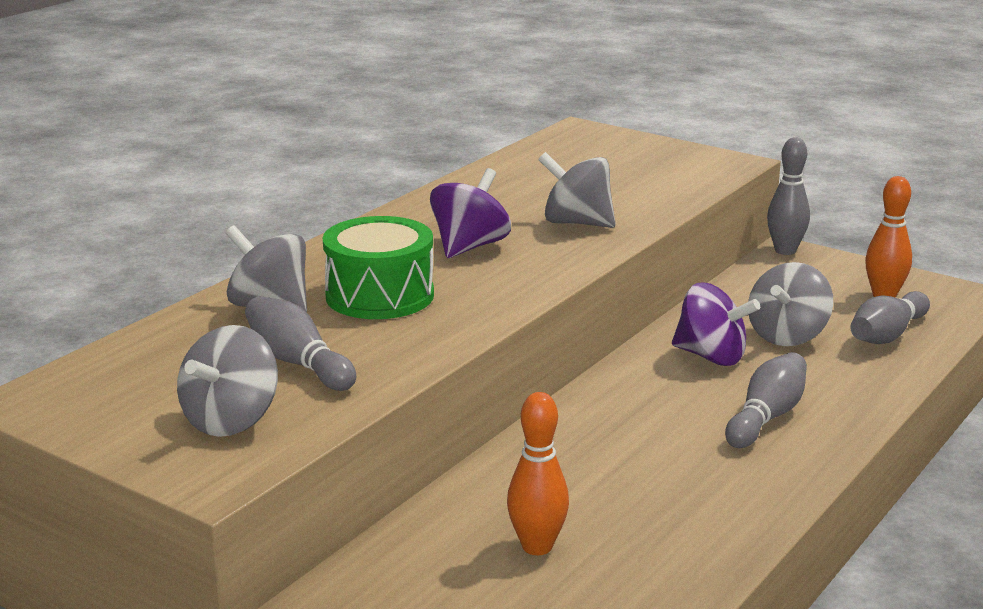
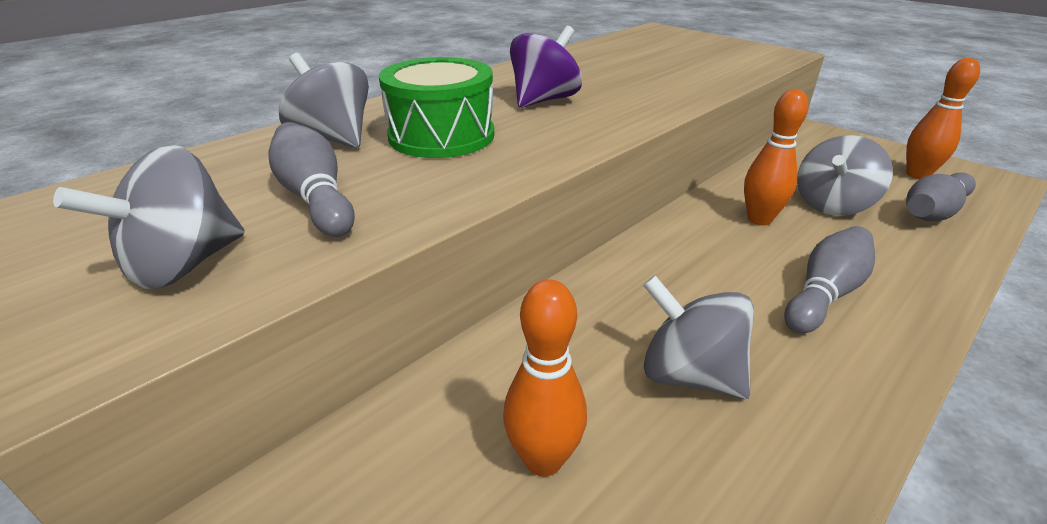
camera: 10 degrees right, 10 degrees up
grey spinning top [538,152,616,228] -> grey spinning top moved to [643,275,754,399]
purple spinning top [672,282,760,366] -> orange bowling pin [744,89,808,225]
grey bowling pin [767,137,810,255] -> none

